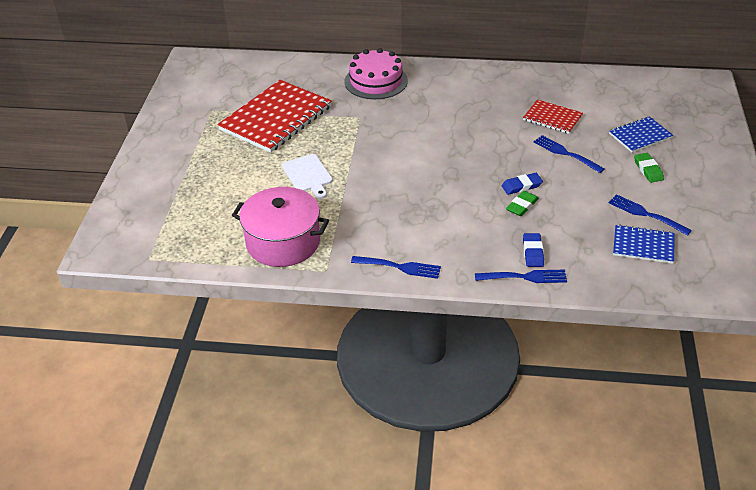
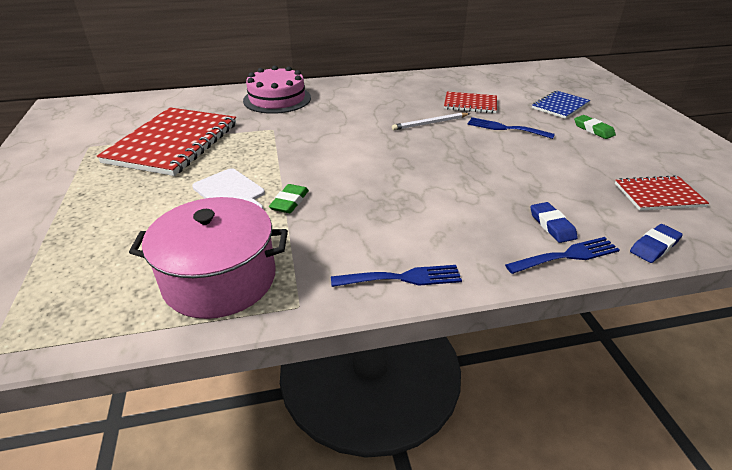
camera: 20 degrees left, 5 degrees down
blue eraser [502,173,543,195] -> blue eraser moved to [630,224,683,263]
green eraser [506,191,539,216] -> green eraser moved to [269,184,309,213]
blue fork [609,194,692,236] -> none
blue notebook [613,225,675,264] -> red notebook [615,175,709,211]
none -> white pencil [392,113,470,130]

